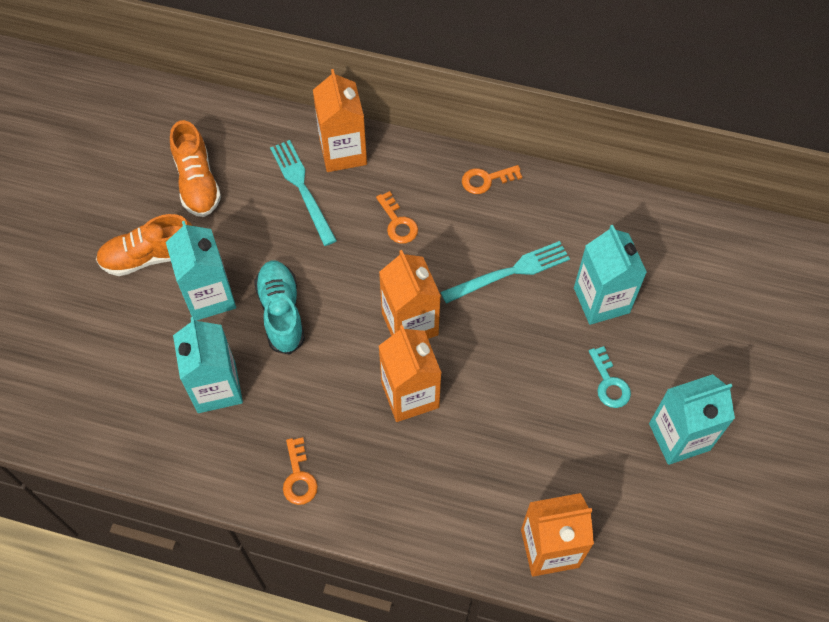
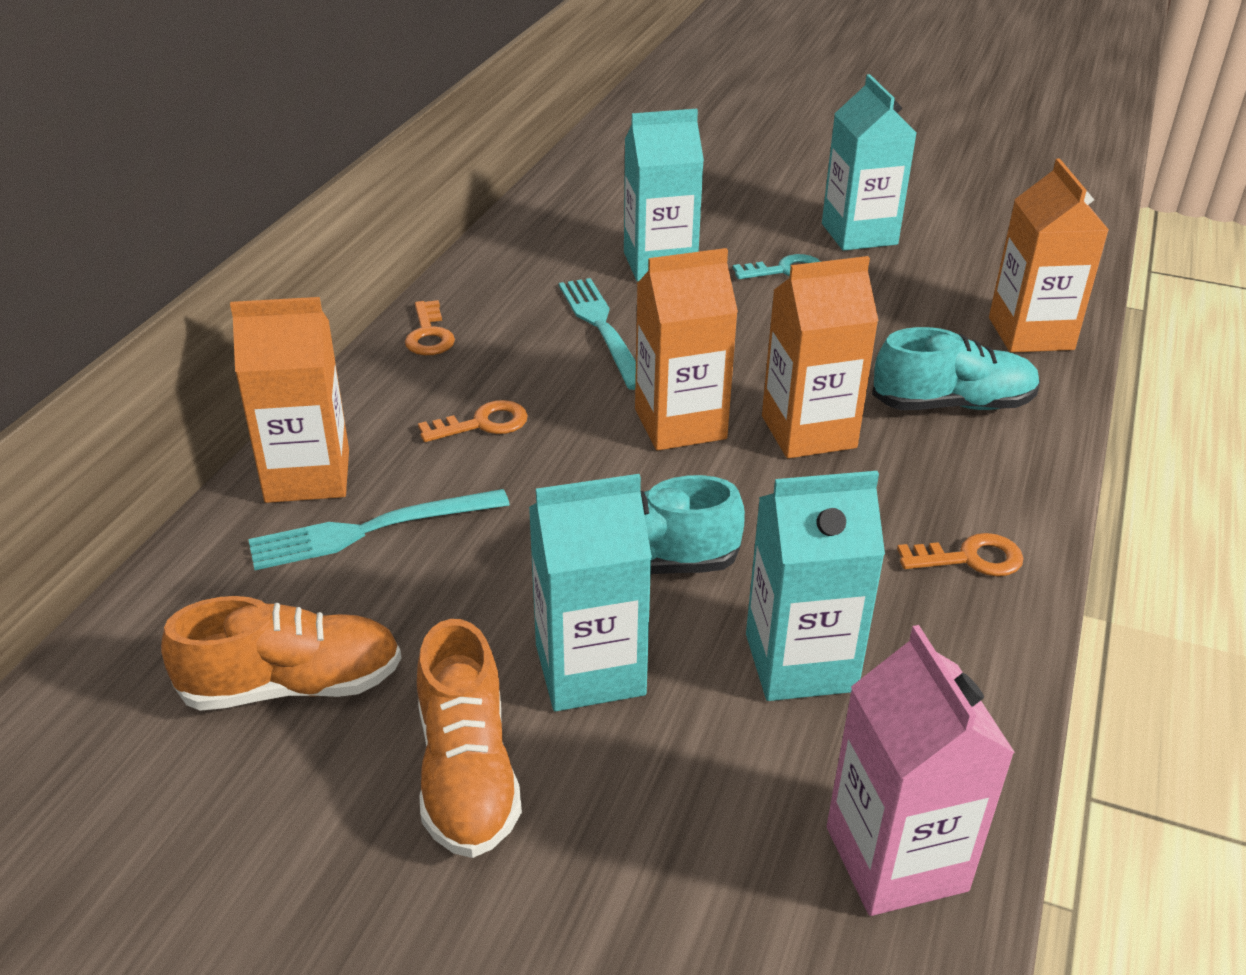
camera: 85 degrees left, 25 degrees down
none -> pink carton [827,625,1015,916]
none -> turquoise shoe [872,327,1040,410]

